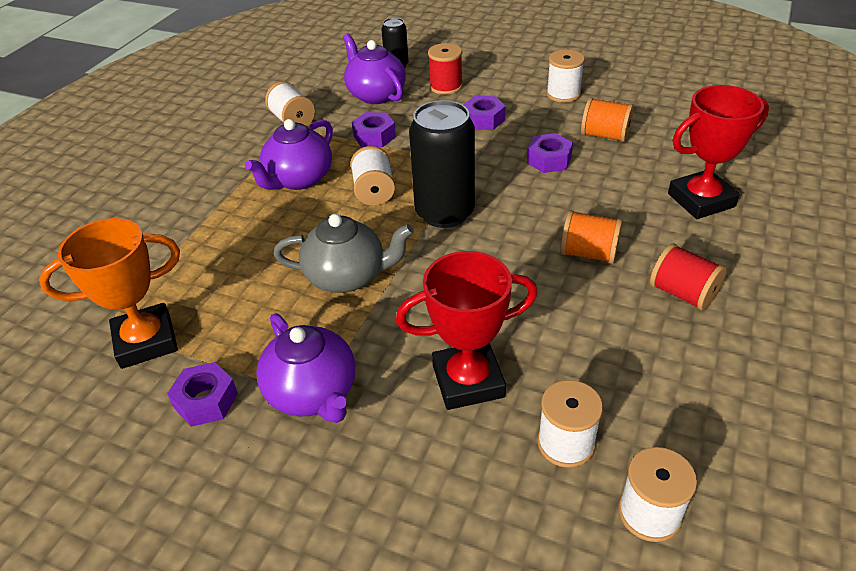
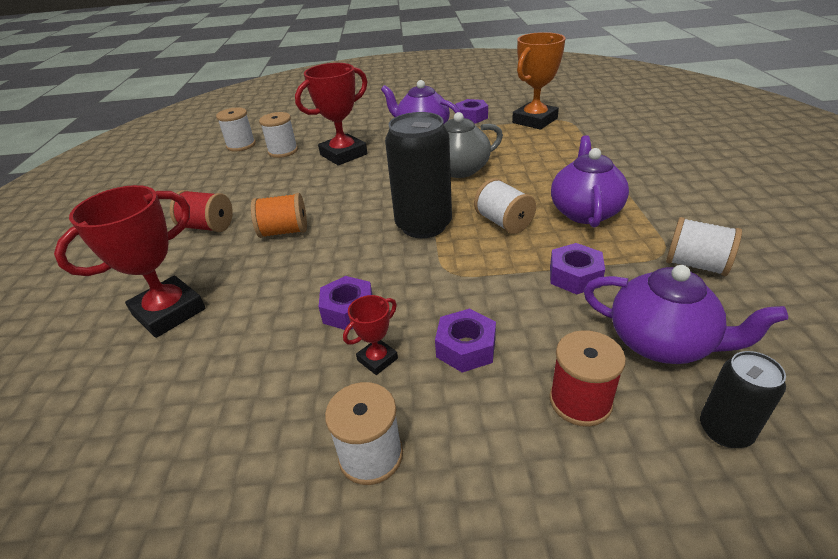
camera: 155 degrees right, 5 degrees down
orange spool [581,97,634,142] -> none
none -> red trophy [343,295,398,375]

